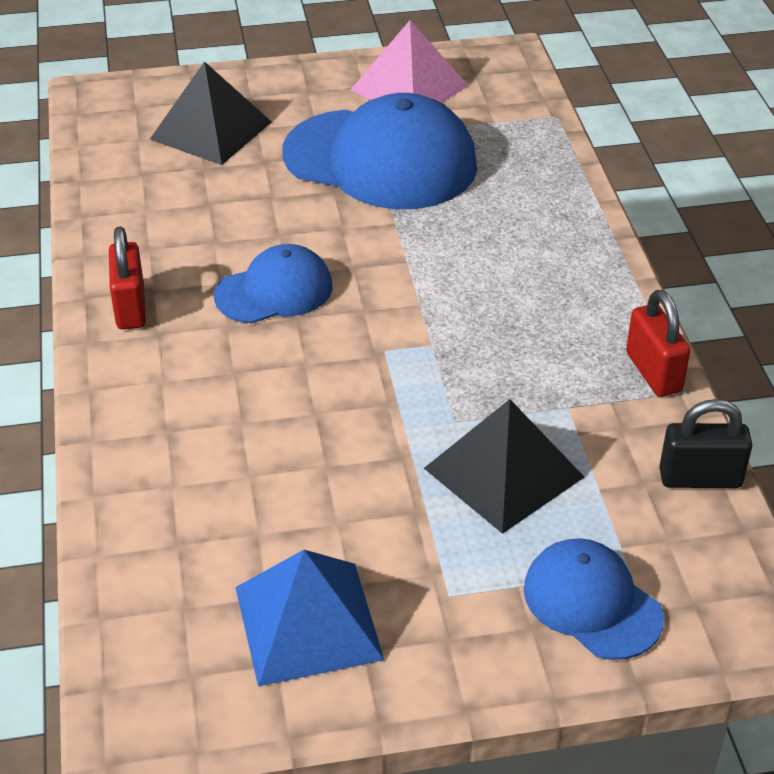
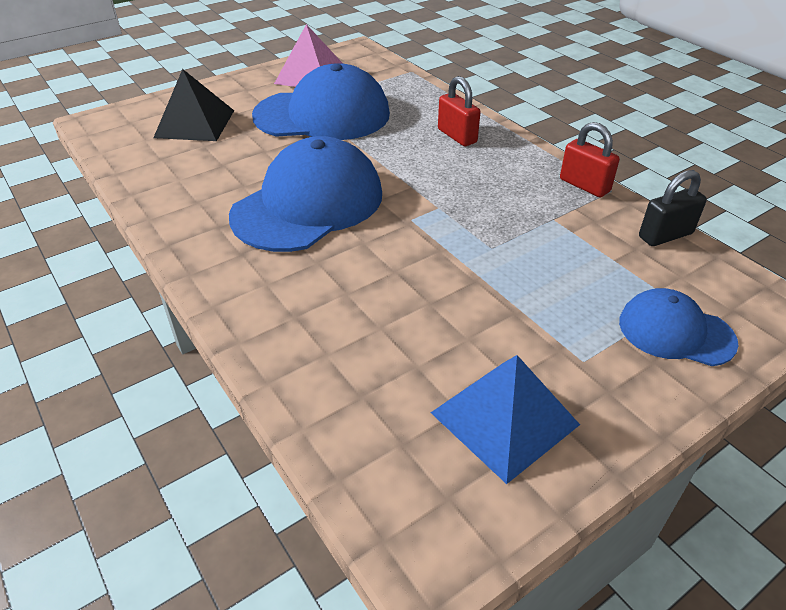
camera: 25 degrees left, 0 degrees up
red padlock [109,226,146,329] -> red padlock moved to [438,76,481,146]
blue cap [214,244,333,323] -> blue cap [229,136,382,252], size x1.83
black pyramid [424,399,584,534] -> none

